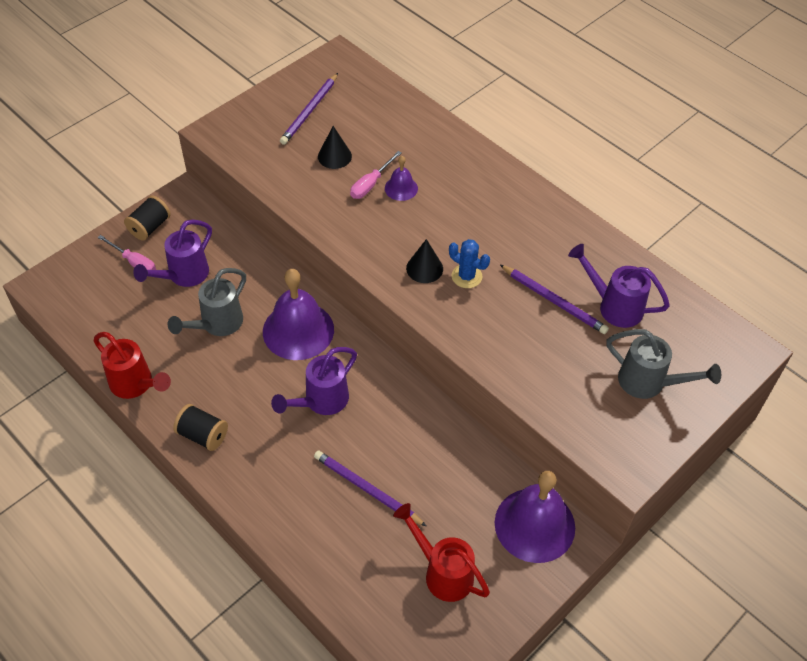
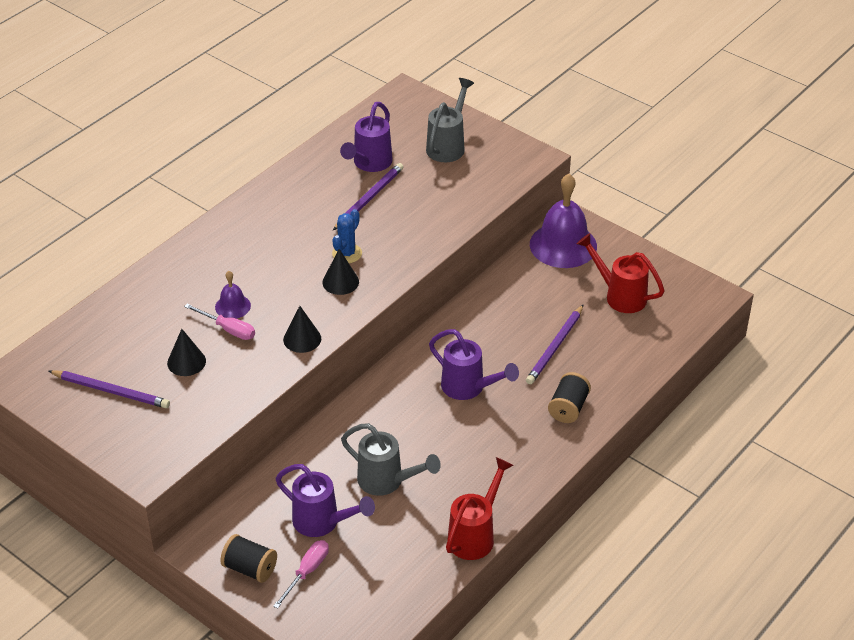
camera: 95 degrees left, 10 degrees down
black spool [173,404,228,451] -> black spool moved to [548,372,591,423]
purple bell [263,269,334,360] -> none
red watering can [393,503,490,602] -> red watering can turned 90 degrees clockwise [577,233,665,313]
none -> black cone [283,306,321,353]

